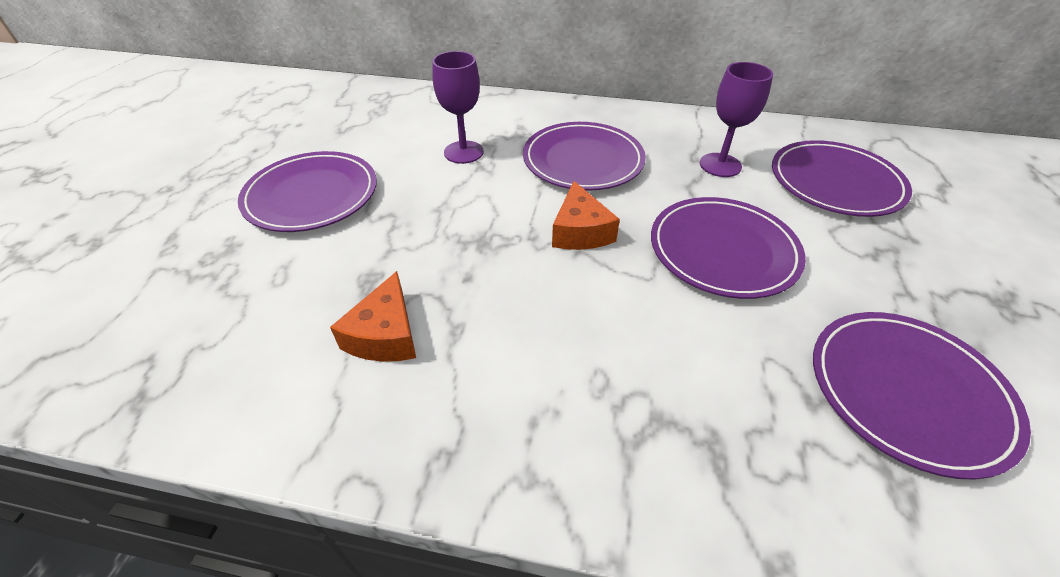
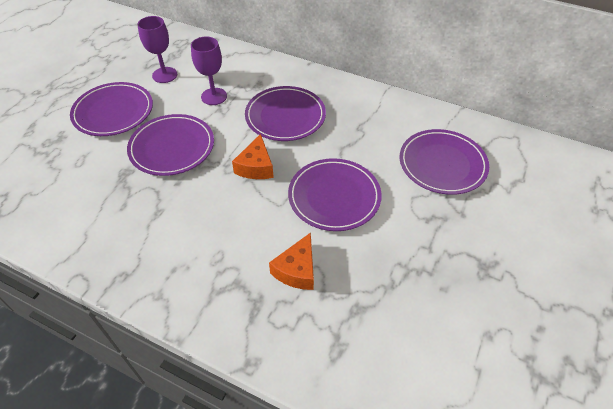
camera: 15 degrees right, 5 degrees up
orange cheese [330,271,416,362] -> orange cheese moved to [269,232,314,290]
purple goblet [700,62,773,177] -> purple goblet moved to [138,16,177,83]
purple plate [813,312,1031,480] -> purple plate moved to [127,114,214,176]

